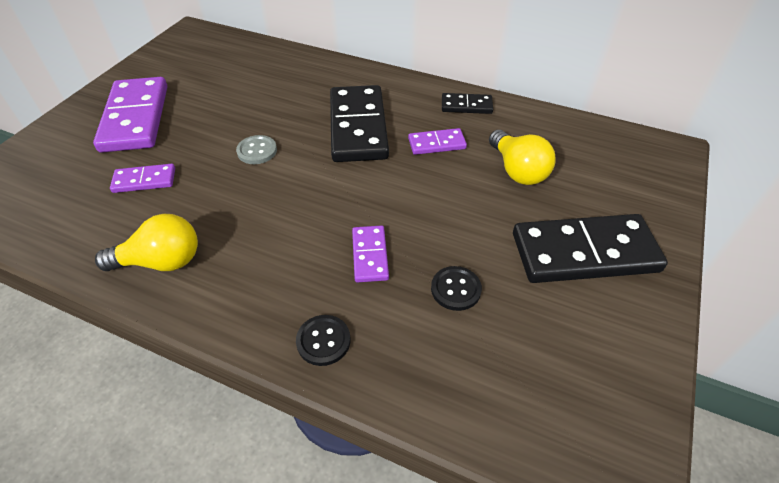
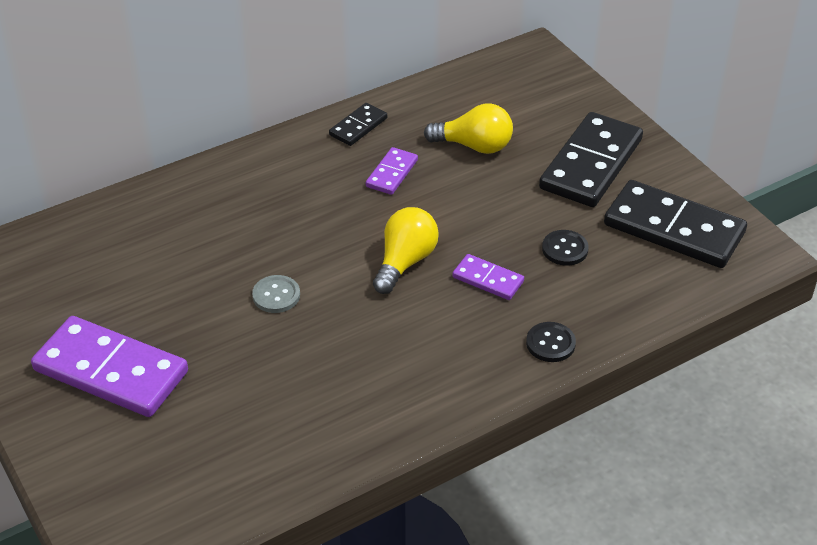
camera: 55 degrees left, 5 degrees down
yellow light bulb [95,214,198,271] -> yellow light bulb moved to [373,207,439,294]
purple domino [110,164,175,193] -> none
black domino [330,85,389,162] -> black domino moved to [604,180,747,268]

